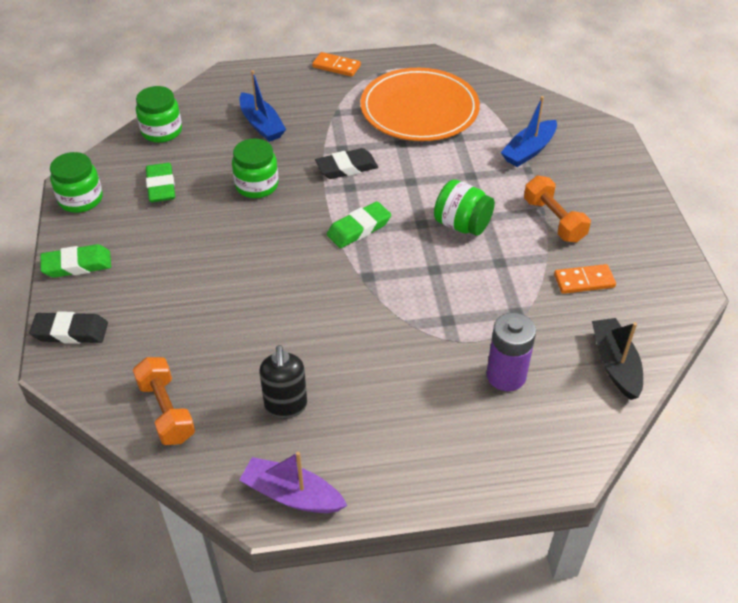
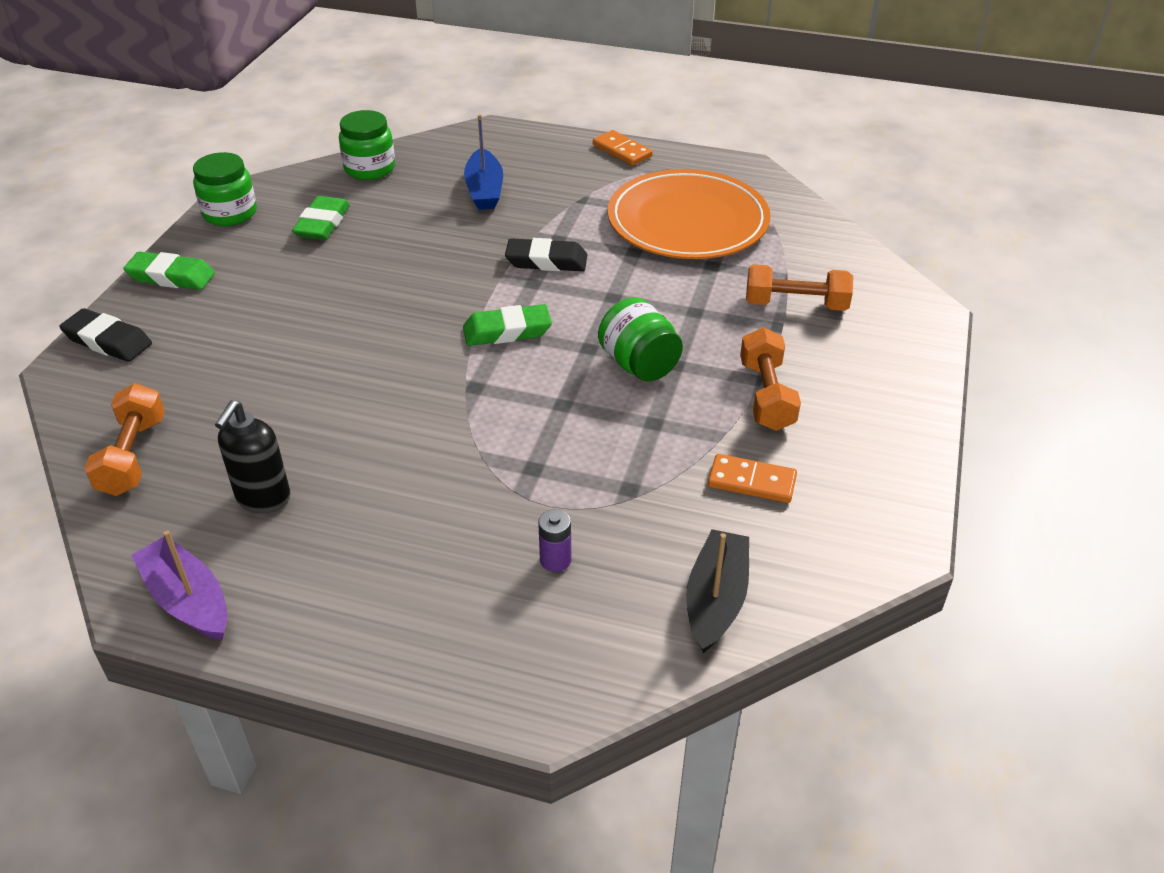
camera: 25 degrees right, 5 degrees down
green jar [232,139,279,198] -> none
purple battery [486,313,536,391] -> purple battery [538,509,571,572], size x0.54
blue boat [500,96,557,167] -> orange dumbbell [746,264,853,311]

